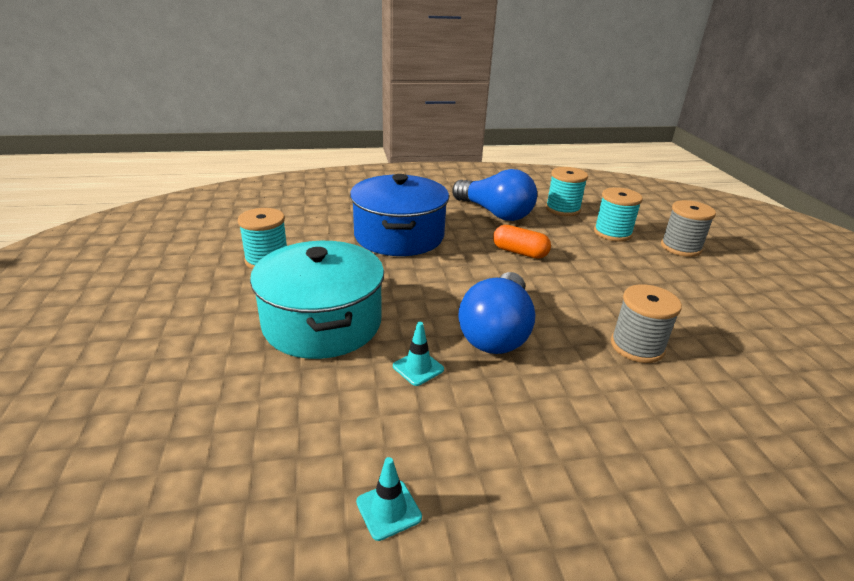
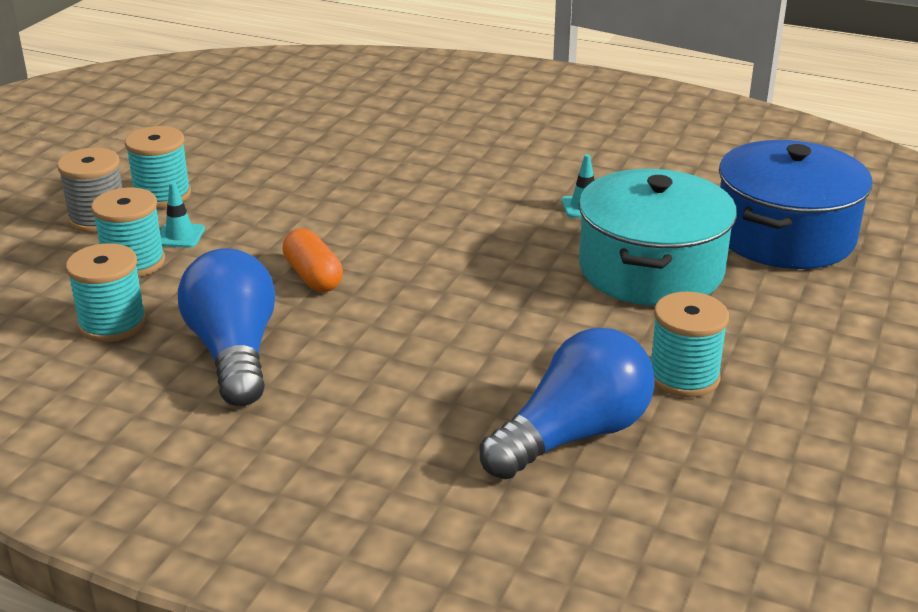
camera: 145 degrees left, 0 degrees up
blue pot [350,174,449,256] -> blue pot moved to [719,140,872,269]
turquoise traffic cone [356,457,422,541] -> turquoise traffic cone moved to [160,182,205,248]
blue light bulb [459,272,535,354] -> blue light bulb moved to [480,328,655,479]
grey spool [611,284,682,363] -> none
none -> turquoise spool [125,126,191,208]

